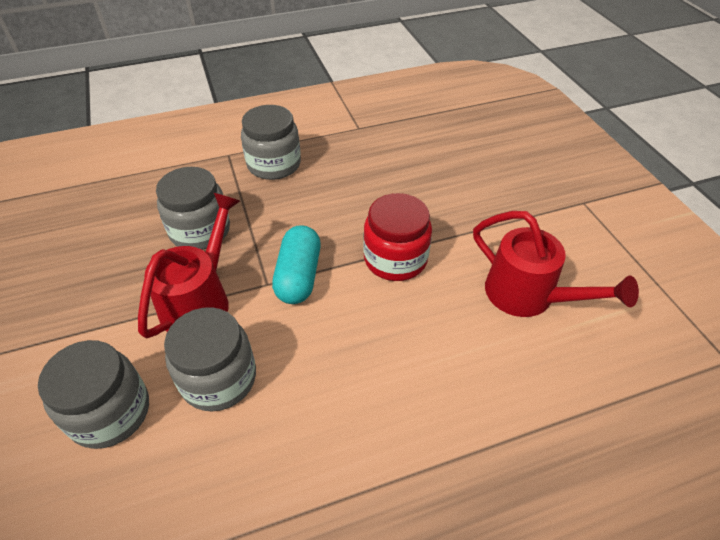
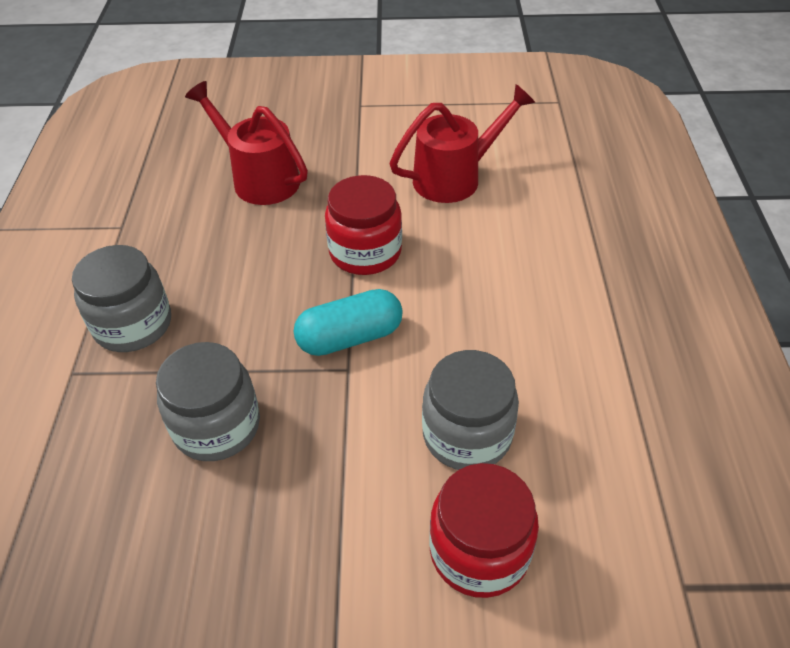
camera: 70 degrees left, 0 degrees up
grey jar [38,340,149,449] -> red jar [429,463,539,598]
red watering can [138,193,240,339] -> red watering can moved to [185,81,308,205]
turquoise capsule [272,225,321,304] -> turquoise capsule turned 45 degrees counterclockwise [294,289,403,356]

